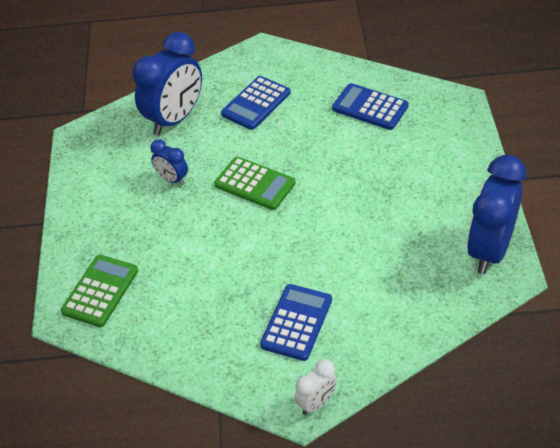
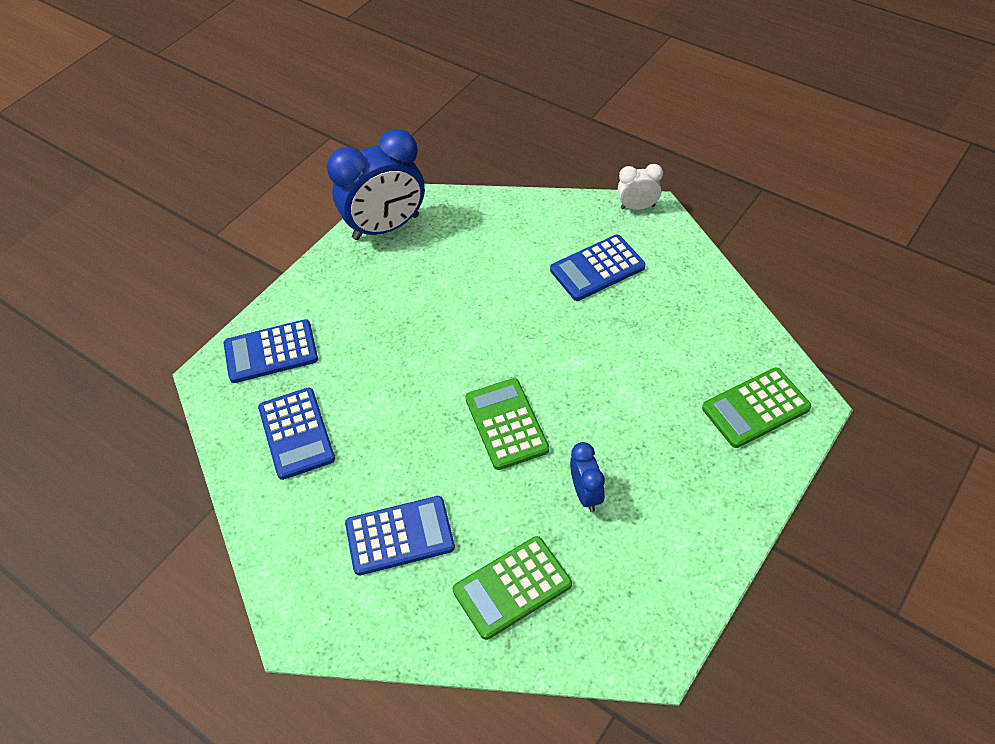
camera: 140 degrees left, 5 degrees up
blue clock [132,32,202,136] -> green calculator [452,536,572,640]
none -> blue calculator [224,319,318,383]

